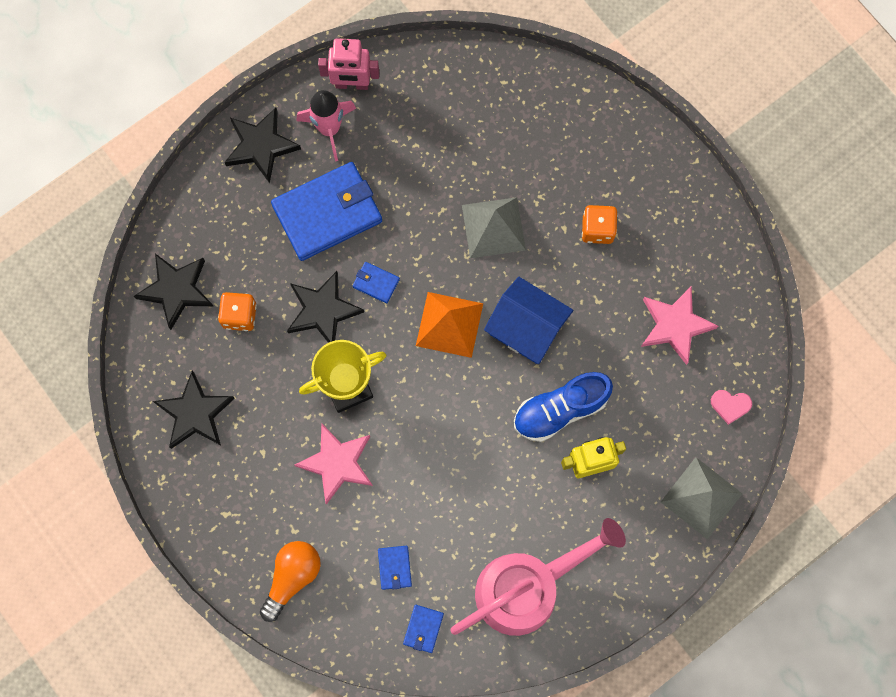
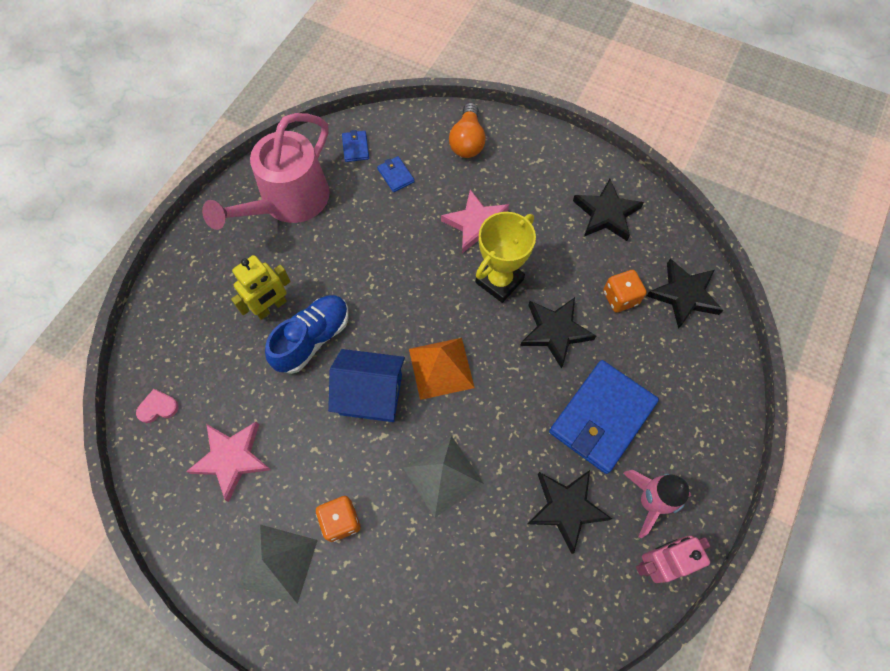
camera: 155 degrees right, 10 degrees down
black star [225,108,301,183] -> black star moved to [527,470,612,554]
blue wallet [353,262,400,303] -> none
grey pyramid [661,457,742,539] -> grey pyramid moved to [238,525,318,604]

